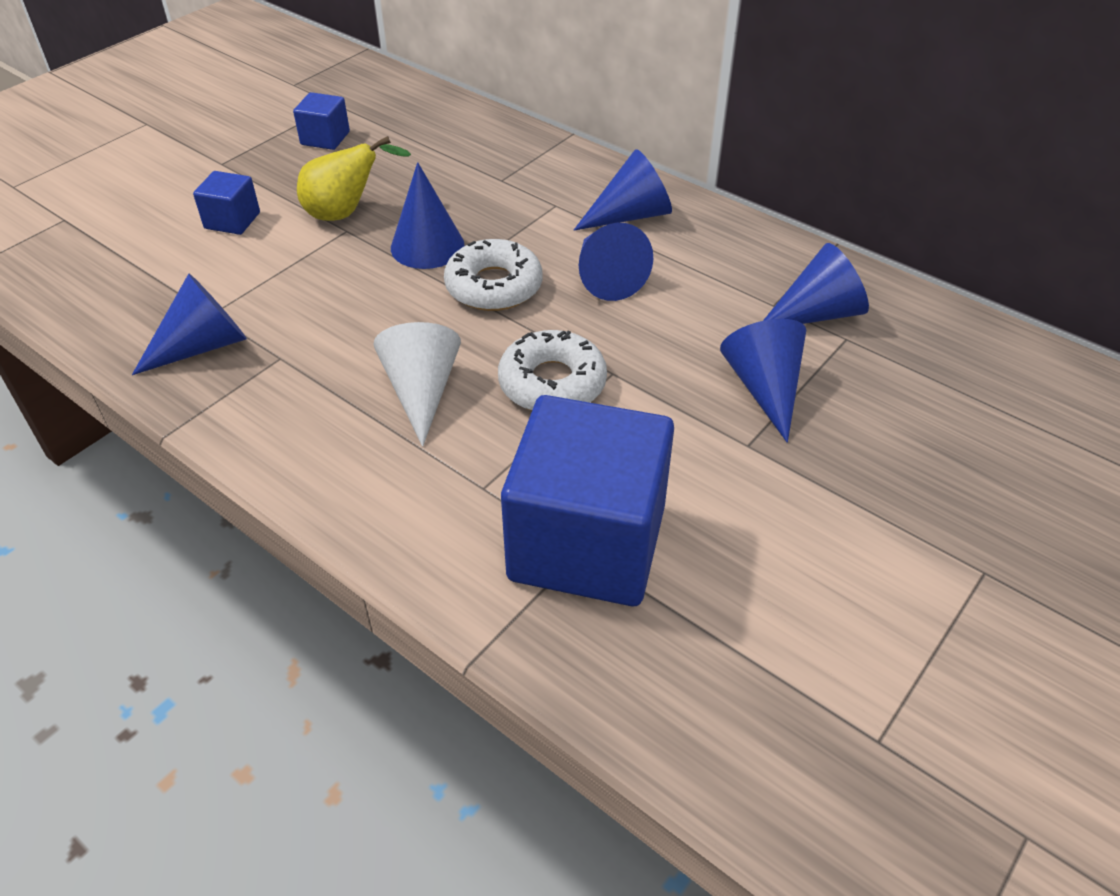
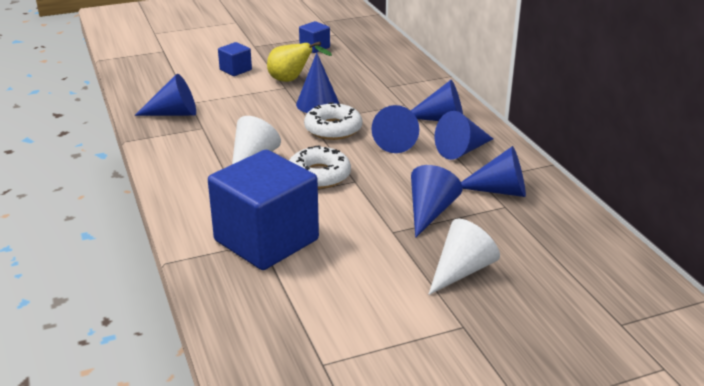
camera: 30 degrees right, 15 degrees down
none -> white cone [428,219,500,295]
none -> blue cone [435,111,493,160]

